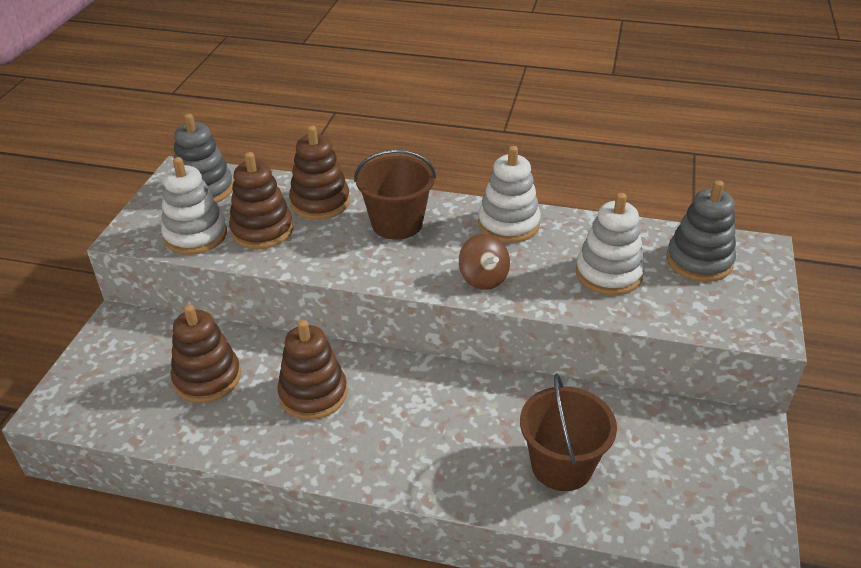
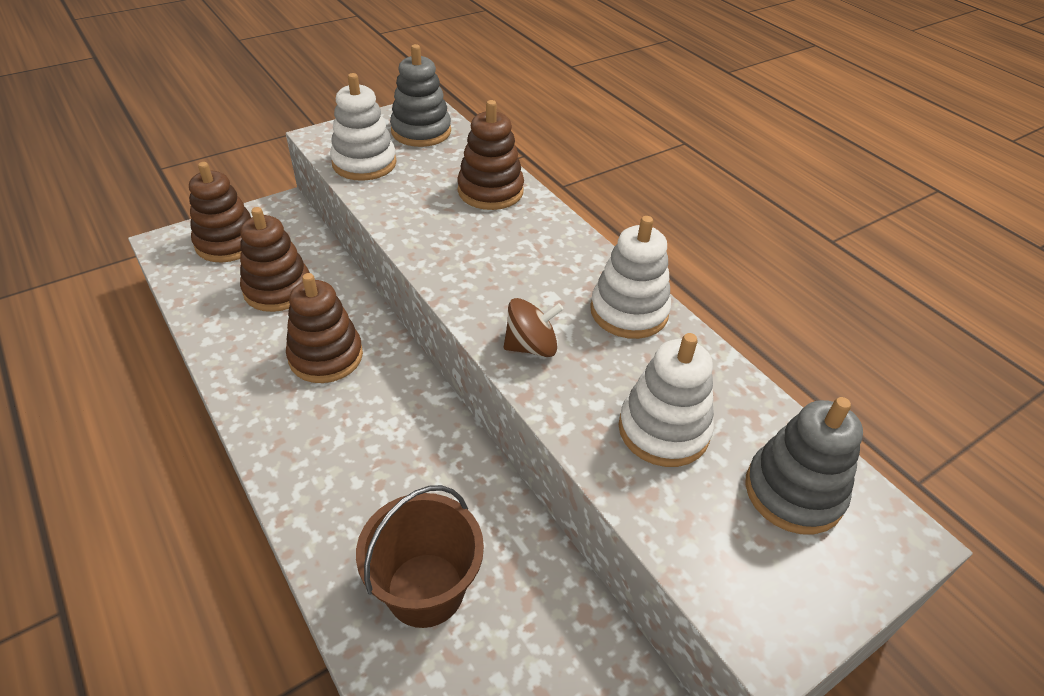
camera: 40 degrees right, 5 degrees up
brown stacking toy [229,152,293,249] -> brown stacking toy moved to [189,162,251,263]
brown bucket [354,150,436,240] -> none
brown spinning top [459,234,510,290] -> brown spinning top turned 120 degrees counterclockwise [504,298,564,357]

